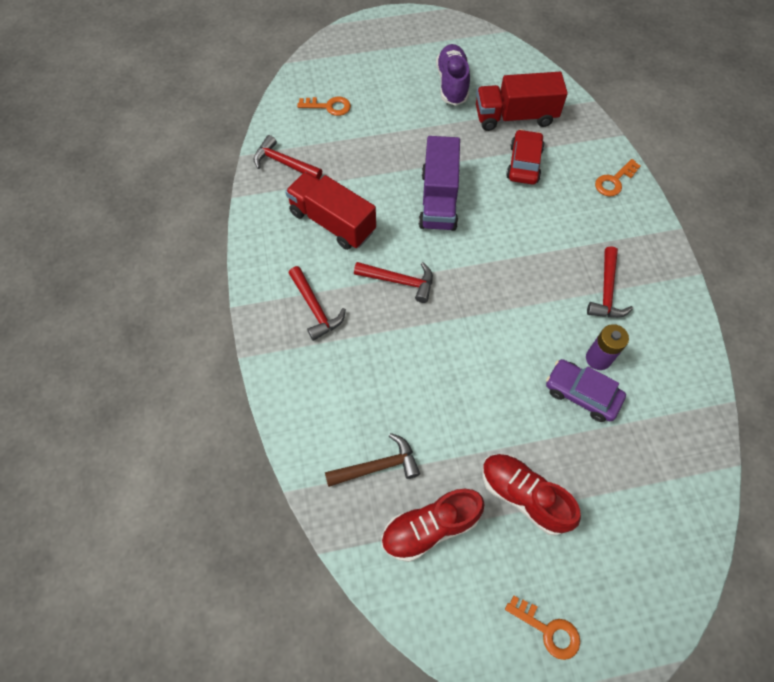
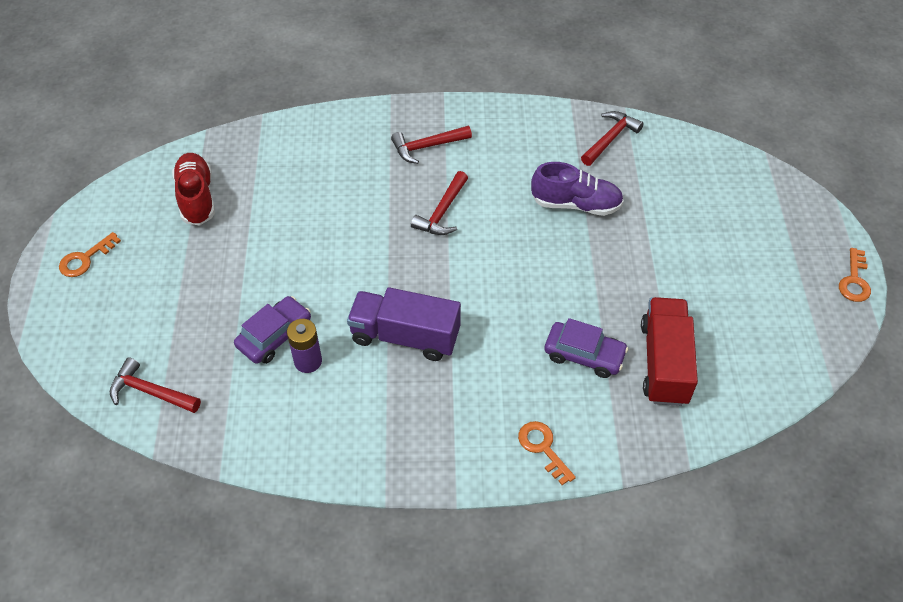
camera: 100 degrees right, 10 degrees down
red truck [285,172,376,250] -> none
orange key [297,97,351,116] -> orange key moved to [839,248,871,302]
brown hammer [325,433,420,487] -> none
purple truck [419,136,460,231] -> purple truck moved to [347,287,461,361]
purple shoe [436,44,470,106] -> purple shoe moved to [531,162,624,216]
red shoe [482,454,581,535] -> none
red car [506,129,545,185] -> purple car [545,318,628,378]
red hammer [587,246,633,318] -> red hammer moved to [110,357,201,413]

